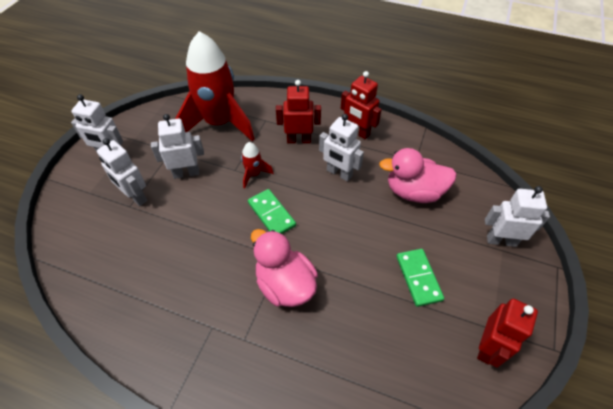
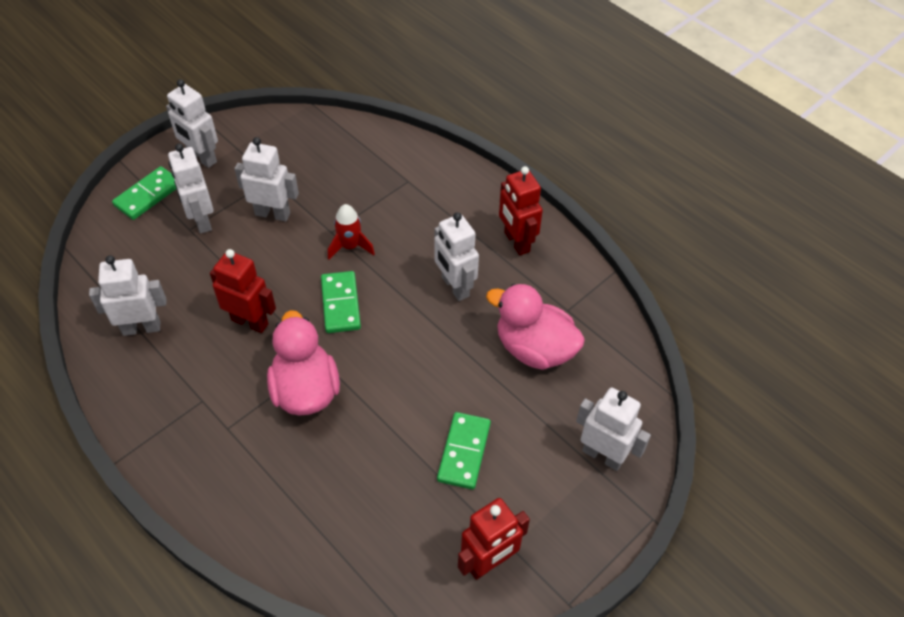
camera: 25 degrees right, 0 degrees up
red rocket [175,31,255,142] -> none
red robot [276,80,321,144] -> red robot moved to [210,249,276,333]
none -> white robot [89,255,166,336]
none -> green domino [112,166,176,220]

